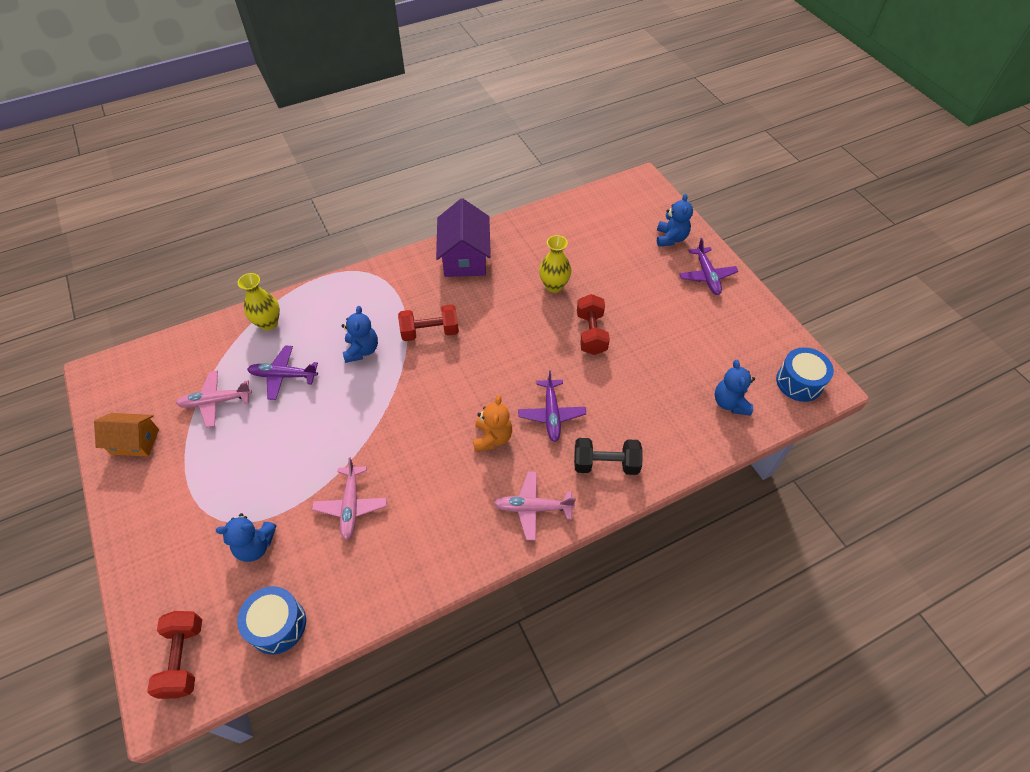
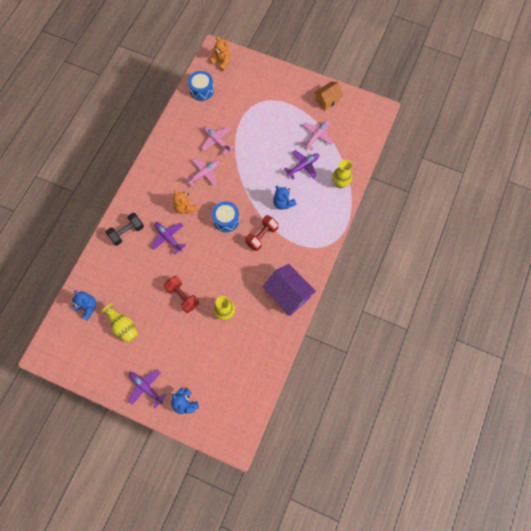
camera: 140 degrees right, 15 degrees up
red dumbbell [147,611,202,699] -> orange teddy bear [209,36,231,71]
blue teddy bear [216,513,276,562] -> none
pink plane [494,471,576,541] -> pink plane moved to [184,158,220,188]
blue drum [776,347,834,402] -> blue drum moved to [212,201,240,232]
none -> yellow vase [101,303,138,343]

